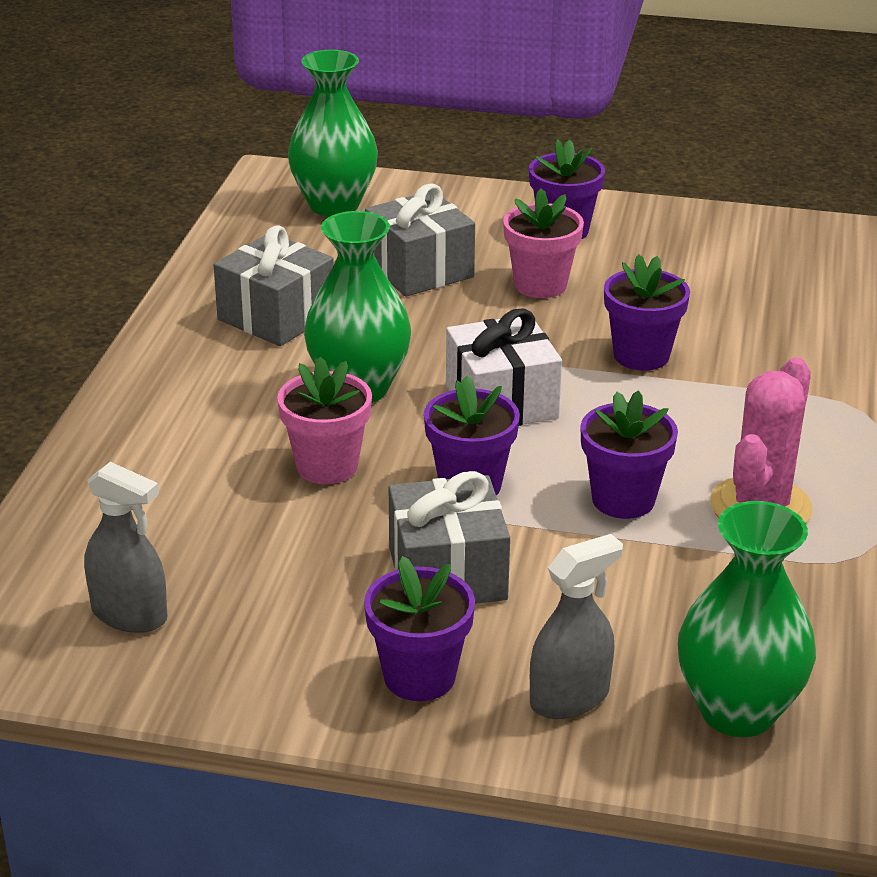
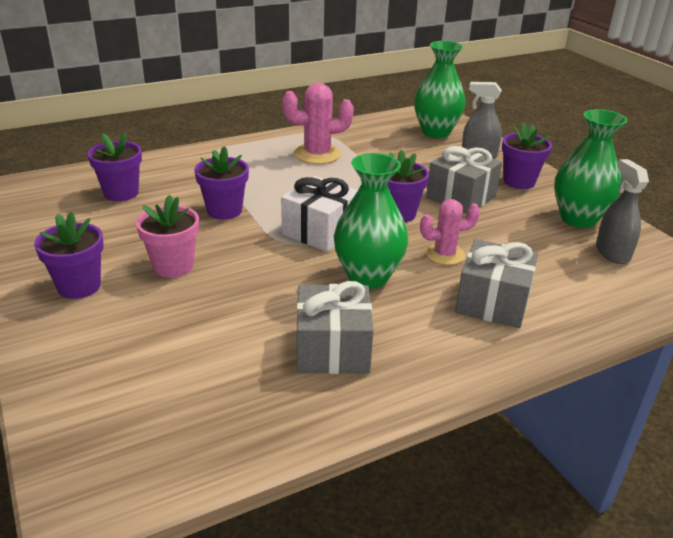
camera: 130 degrees left, 0 degrees up
pink flower pot [277,357,372,484] -> pink cactus [420,199,480,265]
green vase [288,50,378,216] -> green vase moved to [554,109,628,228]
grey gift [365,184,475,297] -> grey gift moved to [455,239,538,328]
purple flower pot [580,390,678,519] -> purple flower pot moved to [87,132,142,201]

